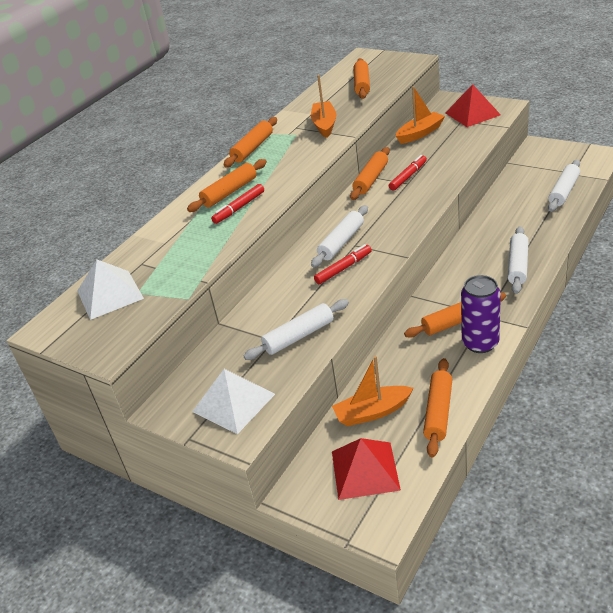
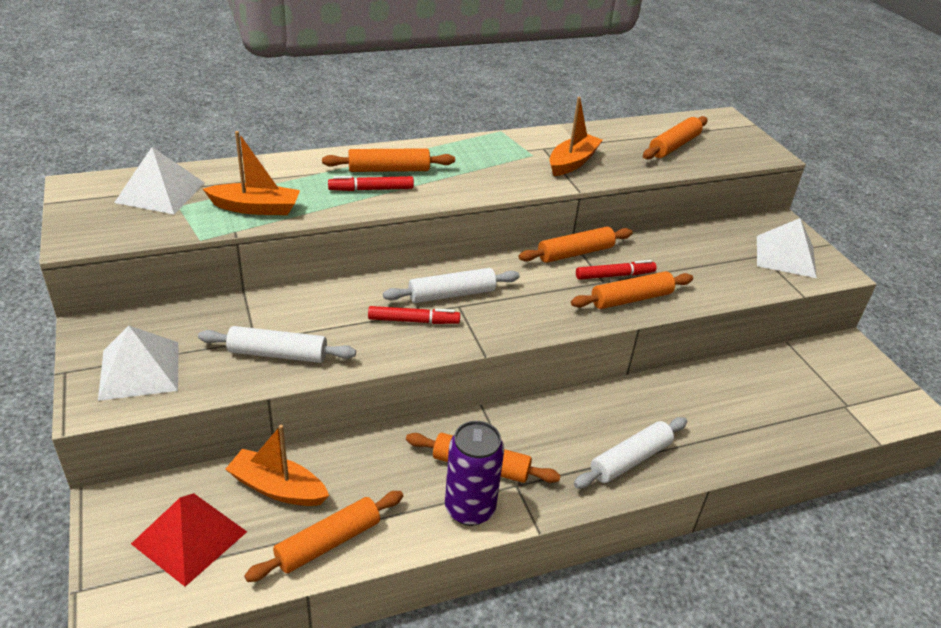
camera: 30 degrees right, 0 degrees up
orange rolling pin [224,117,277,167] -> orange rolling pin moved to [571,271,693,309]
orange boat [396,86,445,144] -> orange boat moved to [203,131,300,215]
red pyramid [445,84,501,127] -> white pyramid [757,218,817,278]
white rolling pin [548,160,580,212] -> none

